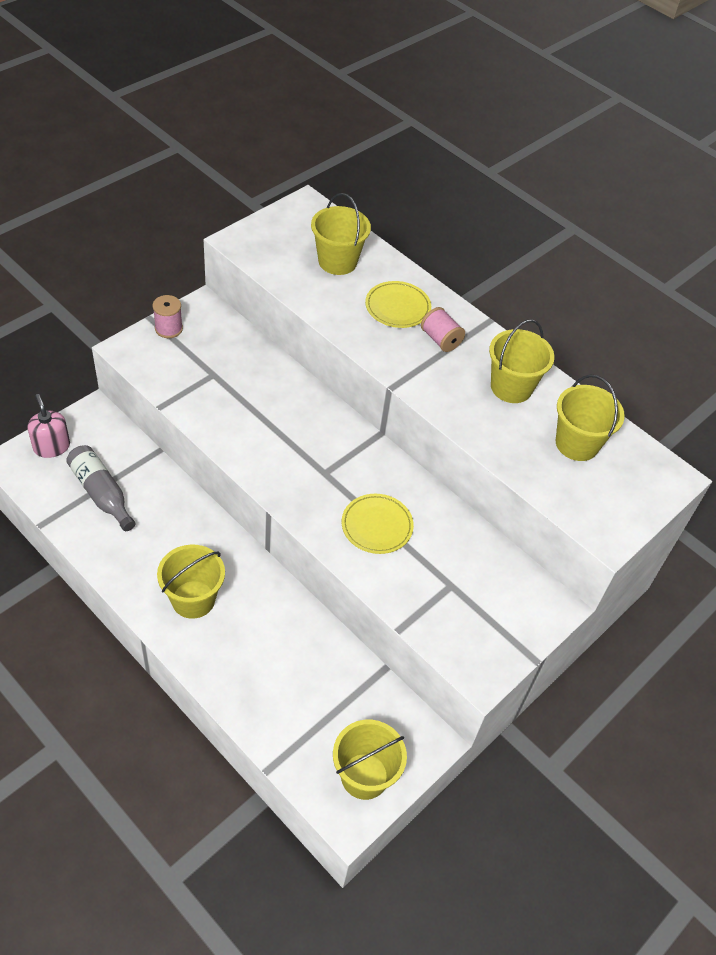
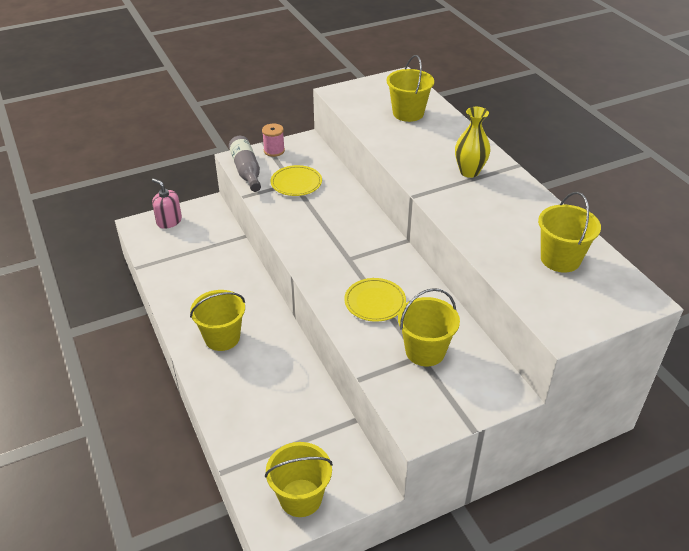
camera: 25 degrees right, 10 degrees down
pink soap dispenser [27,394,70,458] -> pink soap dispenser turned 45 degrees counterclockwise [152,178,182,229]
grey bottle [66,445,135,531] -> grey bottle moved to [229,136,261,192]
yellow plate [365,281,431,328] -> yellow plate moved to [271,165,322,196]
pink spool [421,307,465,352] -> yellow vase [455,107,491,178]
yellow bucket [489,319,554,403] -> yellow bucket moved to [398,288,460,366]

